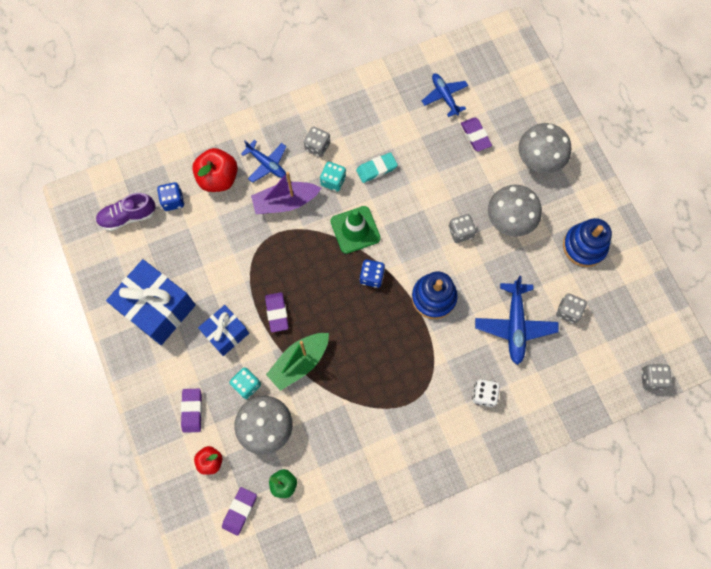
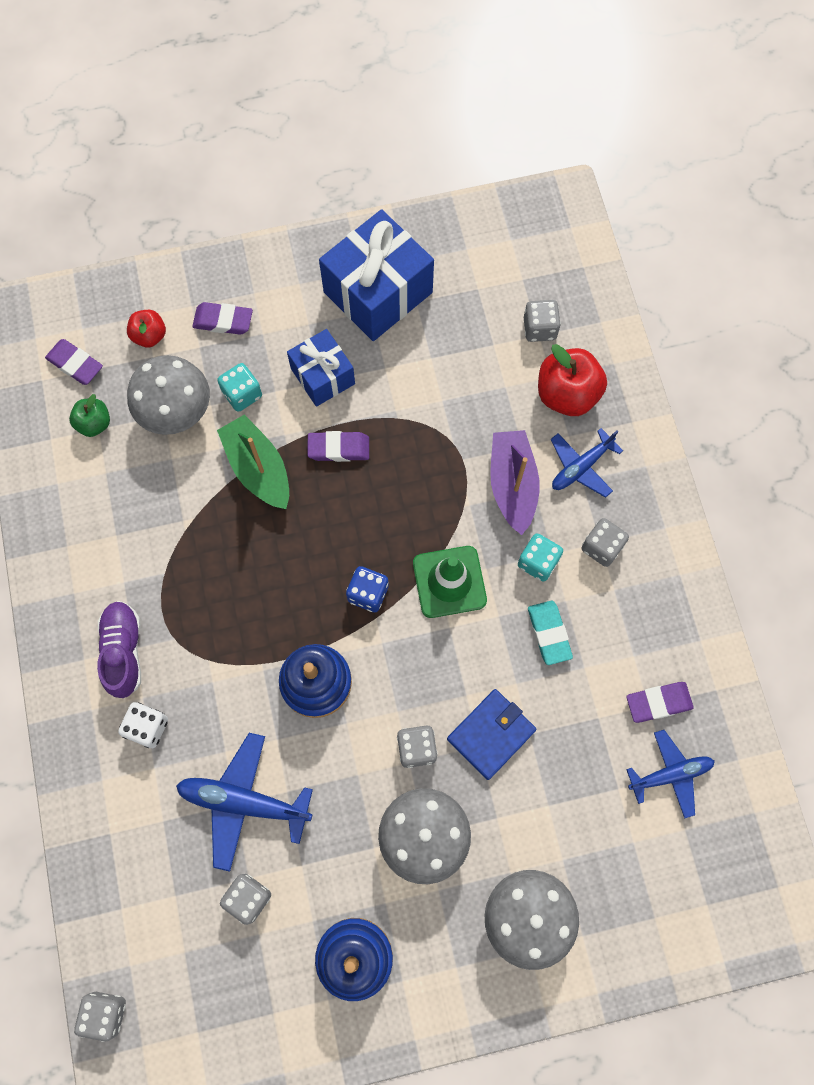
camera: 100 degrees right, 0 degrees up
purple shoe [96,193,156,231] -> purple shoe moved to [97,601,141,698]
blue dice [157,182,184,211] -> grey dice [524,300,561,342]
purple eraser [461,117,492,152] -> purple eraser moved to [626,682,694,723]
none -> blue wallet [447,689,537,780]

